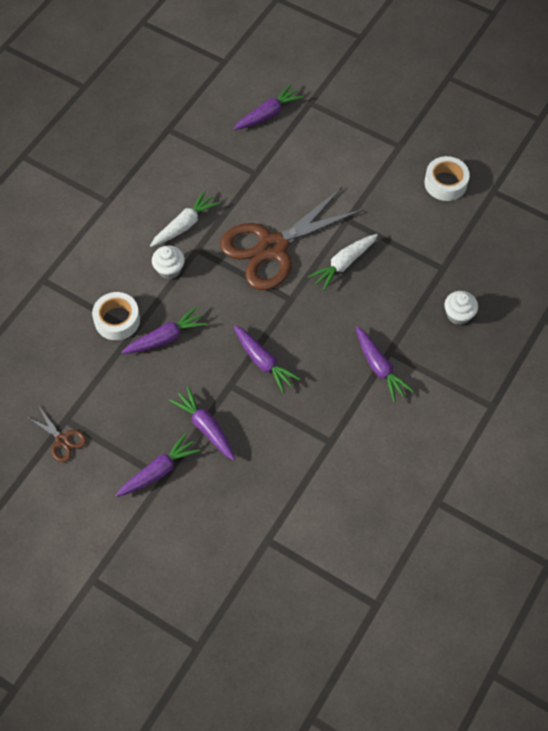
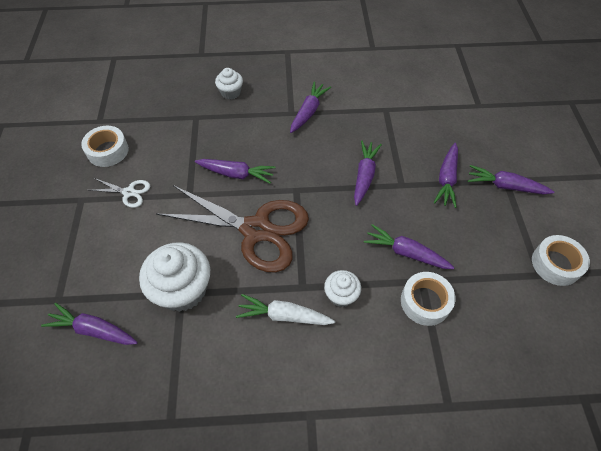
camera: 125 degrees left, 5 degrees down
brown scissors [27,407,87,462] -> white tape [532,235,590,286]
white carrot [308,234,378,291] -> purple carrot [195,159,276,184]
none -> white scissors [90,178,150,208]
none -> white cupcake [139,242,210,312]

